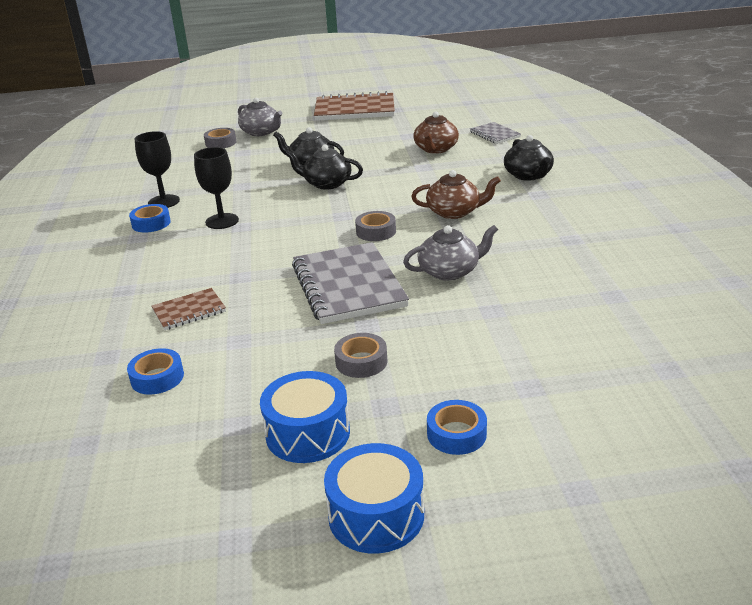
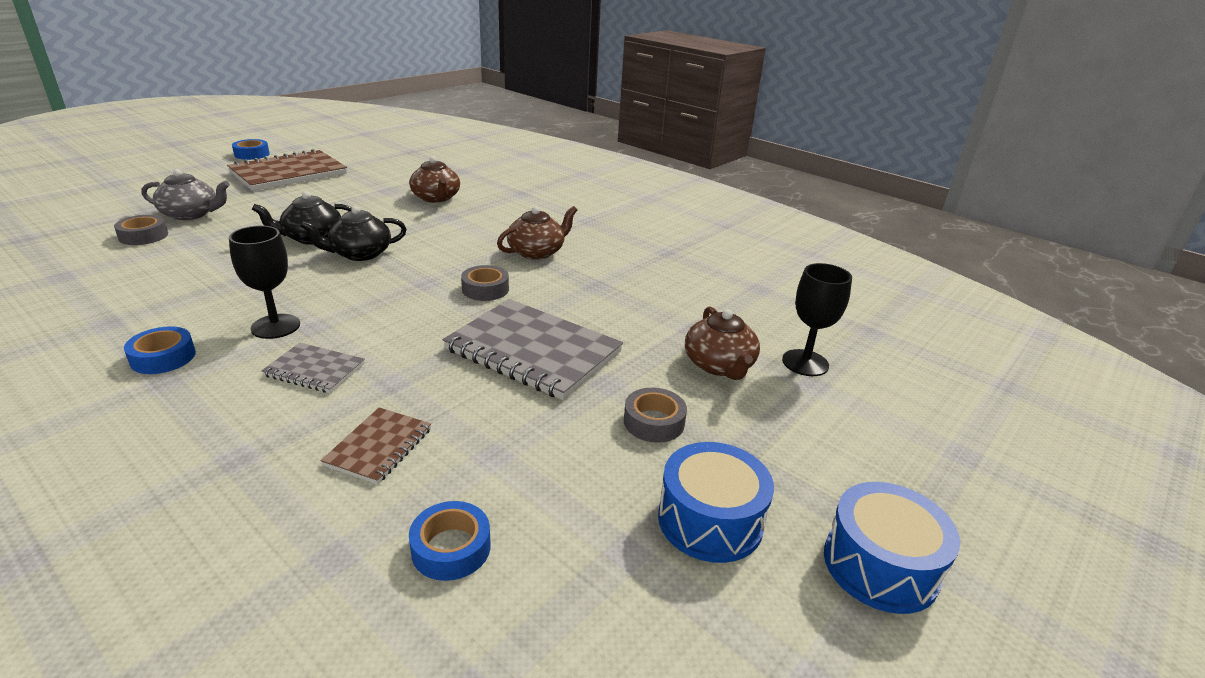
camera: 45 degrees left, 0 degrees up
black goblet [135,131,180,208] -> black goblet moved to [782,263,852,376]
grey teapot [403,225,498,281] -> none
blue tape [427,400,487,455] -> blue tape moved to [232,139,270,160]
grey notebook [470,122,521,144] -> grey notebook moved to [262,343,365,393]
black teapot [504,135,554,181] -> none
none -> brown teapot [685,307,760,380]

